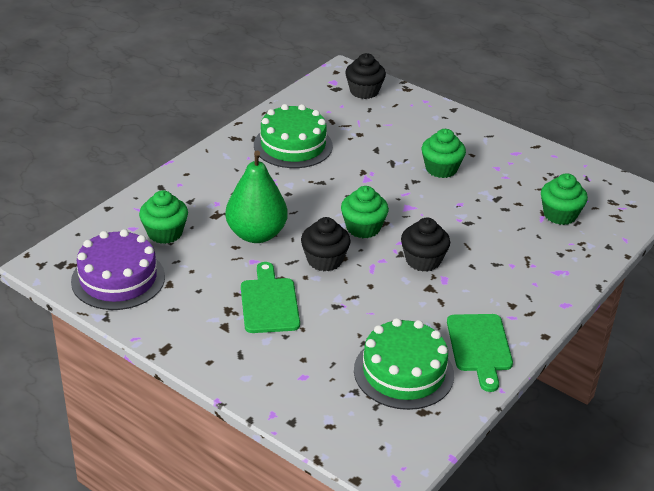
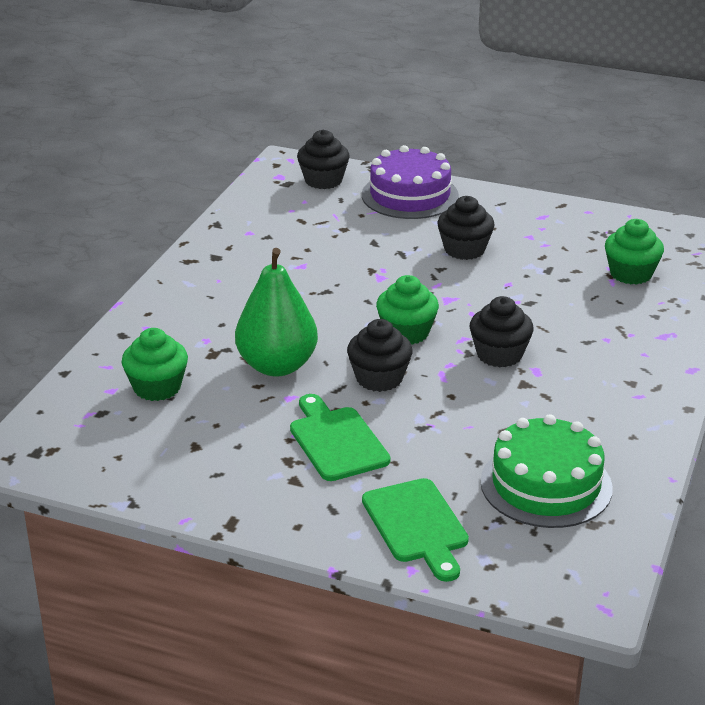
camera: 15 degrees left, 5 degrees down
purple cake [71,229,165,310] -> purple cake moved to [362,145,459,219]
green cake [254,104,333,168] -> none
green cupcake [422,129,466,178] -> black cupcake [437,196,495,260]
green cutting board [447,314,513,392] -> green cutting board moved to [362,478,469,582]

